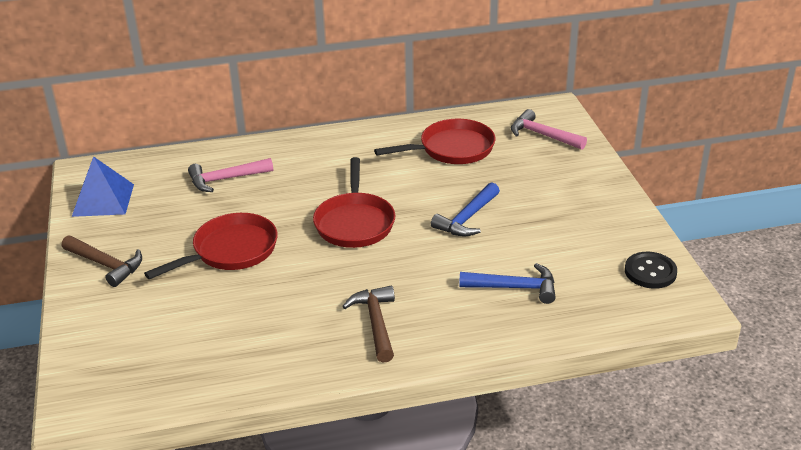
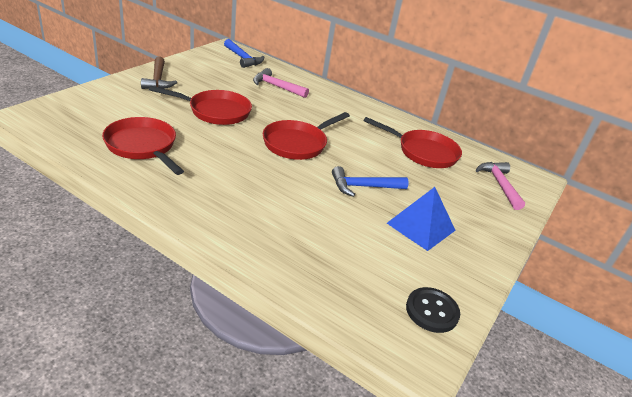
camera: 40 degrees right, 0 degrees up
blue pyramid [72,156,134,217] -> blue pyramid moved to [387,187,456,251]
brown hammer [342,286,395,363] -> none
blue hammer [459,263,556,304] -> blue hammer moved to [224,39,264,68]
none -> red pan [102,117,184,175]

